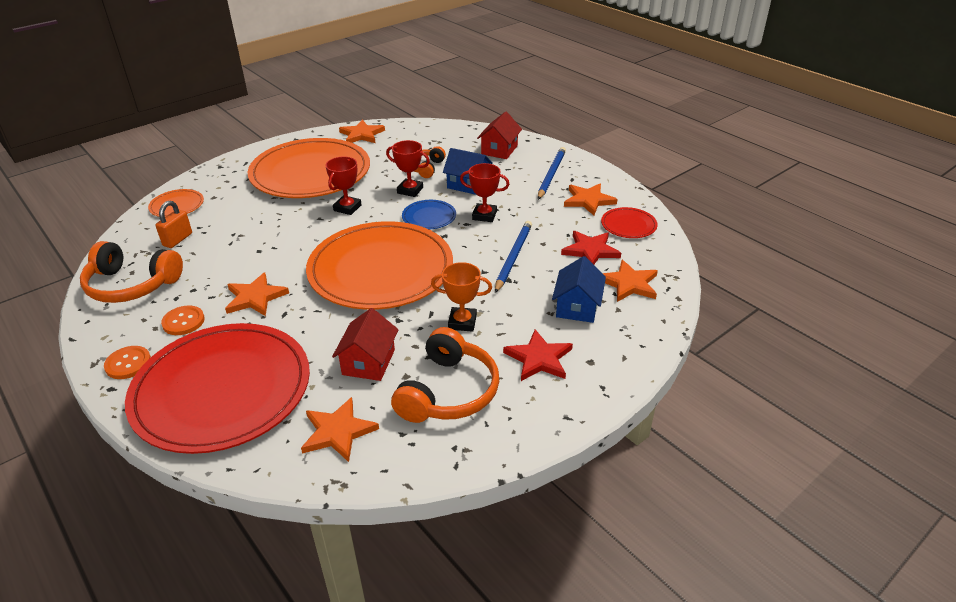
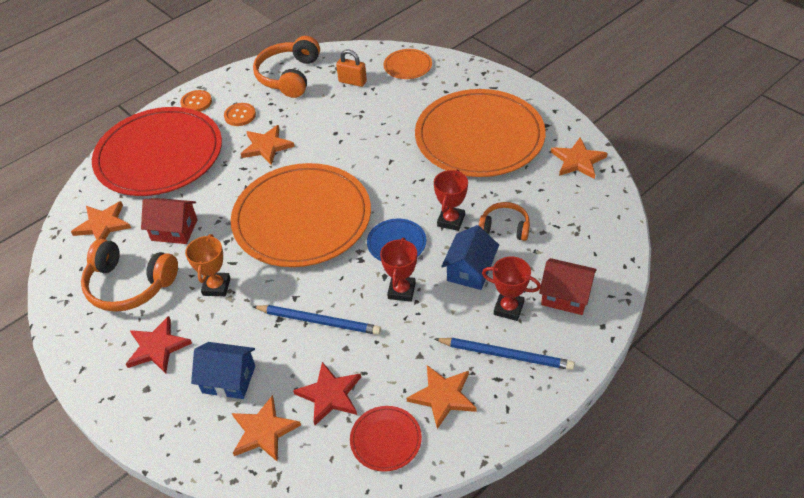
camera: 90 degrees right, 10 degrees up
red trophy [326,156,362,215] -> red trophy moved to [482,256,541,321]

